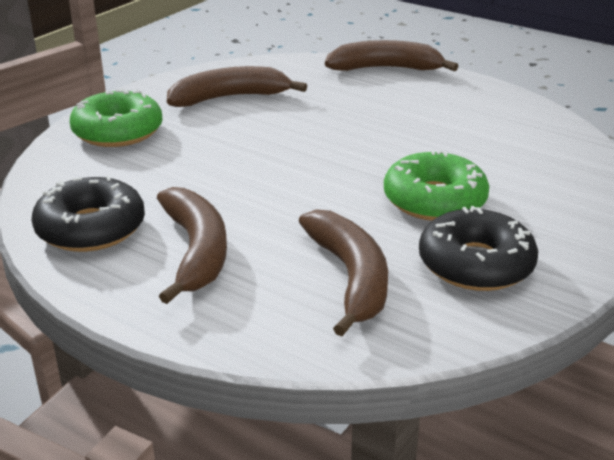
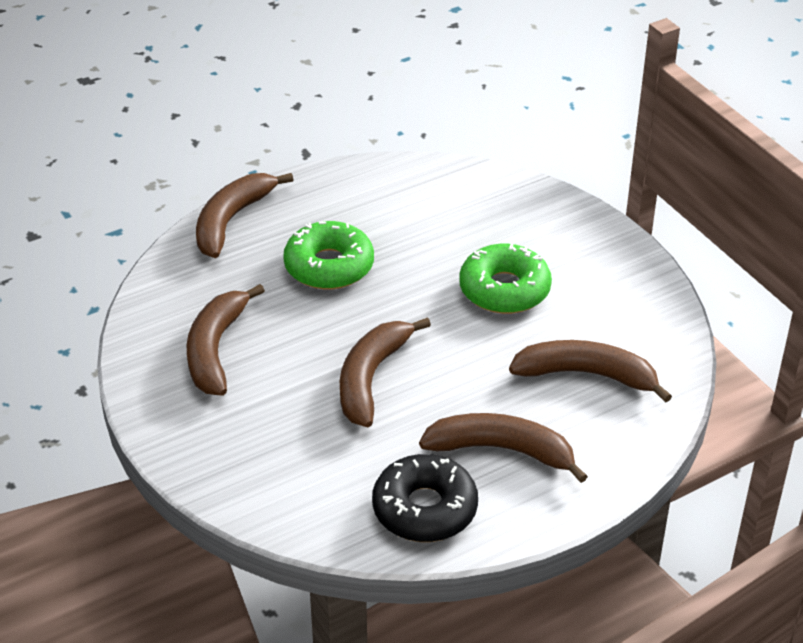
camera: 65 degrees left, 10 degrees up
green donut [70,88,163,147] -> green donut moved to [283,221,374,289]
black donut [419,206,538,291] -> none
none -> brown banana [340,317,431,427]

